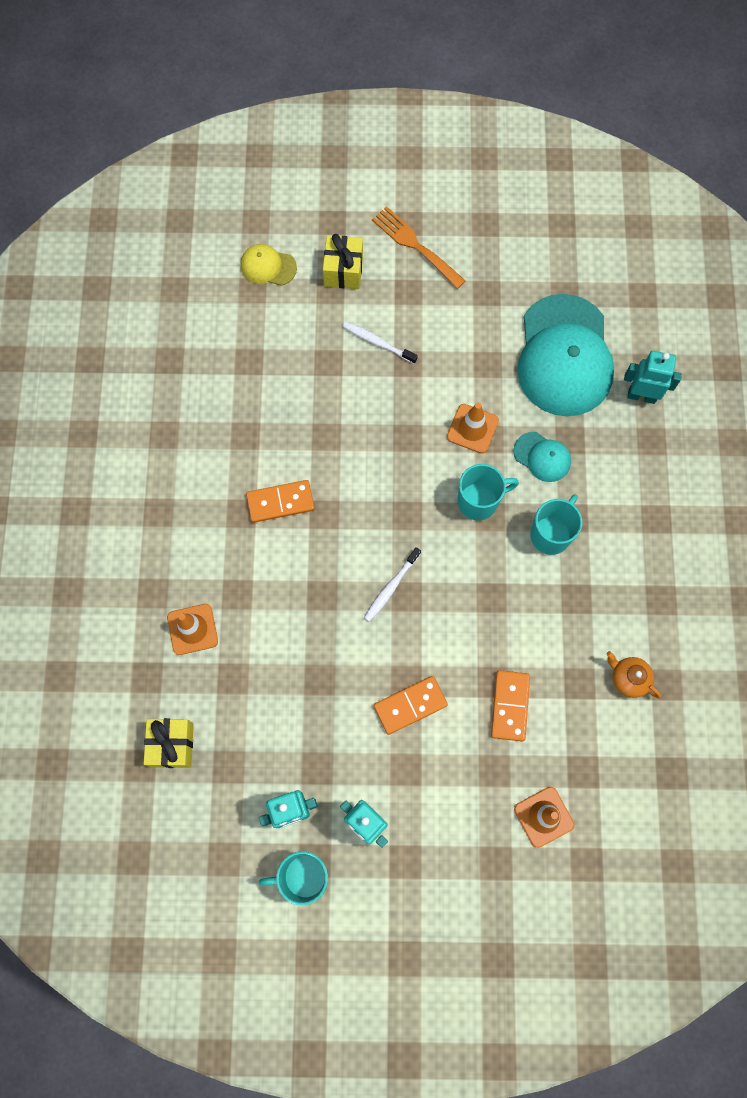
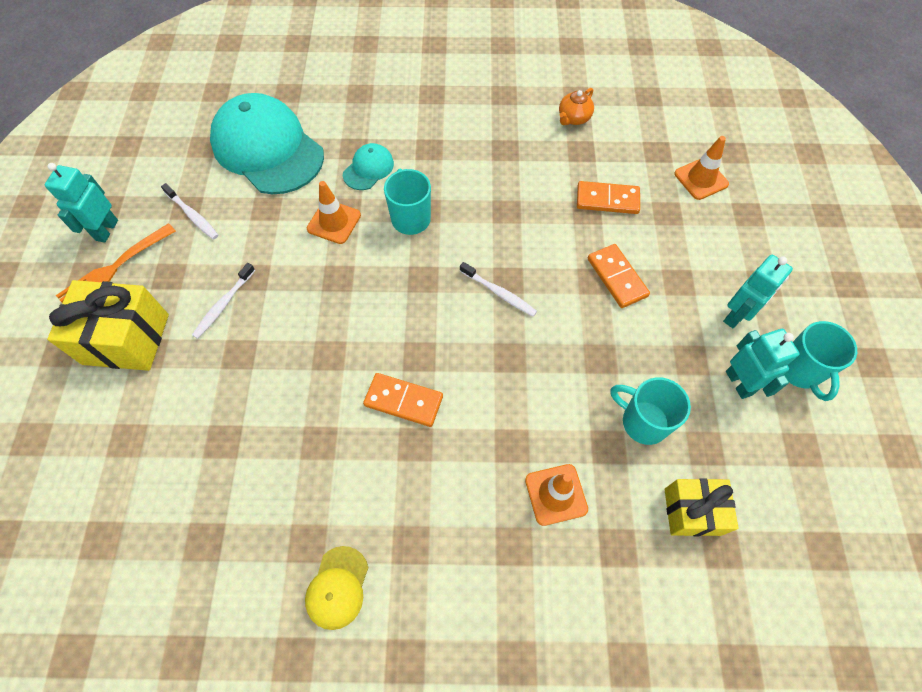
camera: 90 degrees left, 10 degrees down
yellow cap [240,244,297,286] -> yellow cap moved to [305,546,368,630]
orange domino [246,480,314,523] -> orange domino turned 60 degrees counterclockwise [363,373,443,427]
yellow gift [323,234,363,289] -> yellow gift [47,280,169,371], size x1.56
turquoise cap [517,294,614,416] -> turquoise cap turned 135 degrees counterclockwise [210,93,324,194]
turquoise mug [530,494,582,555] -> turquoise mug moved to [610,377,691,445]
turquoise robot [624,351,682,404] -> turquoise robot moved to [45,163,118,243]
none -> white toothbrush [161,183,218,239]

